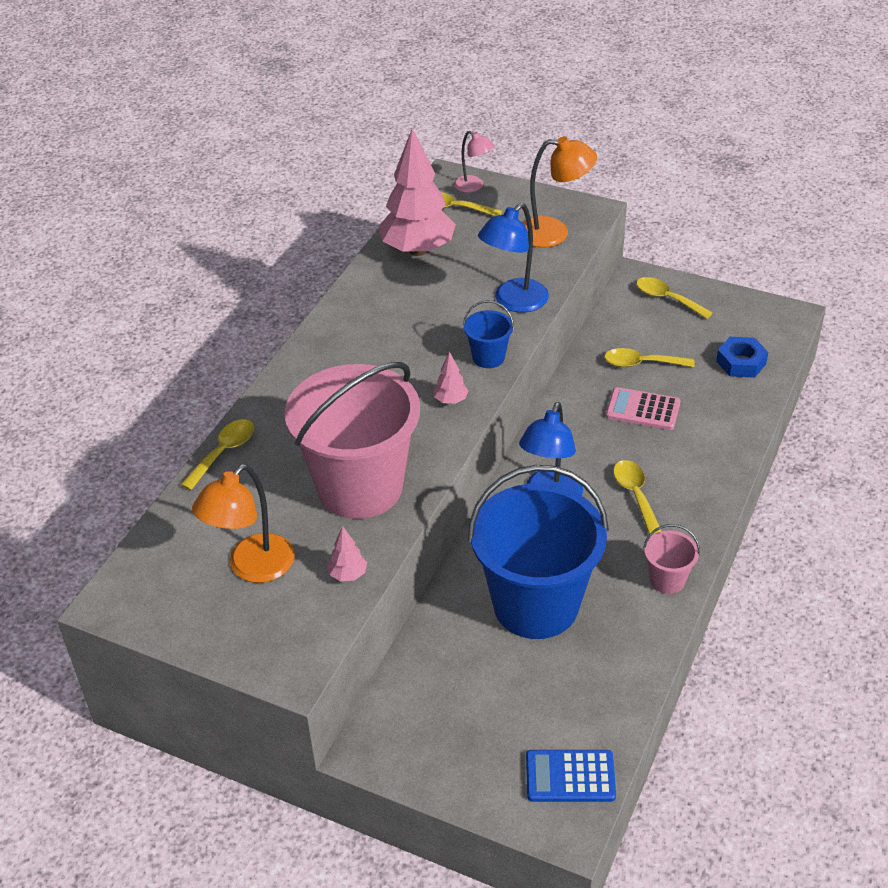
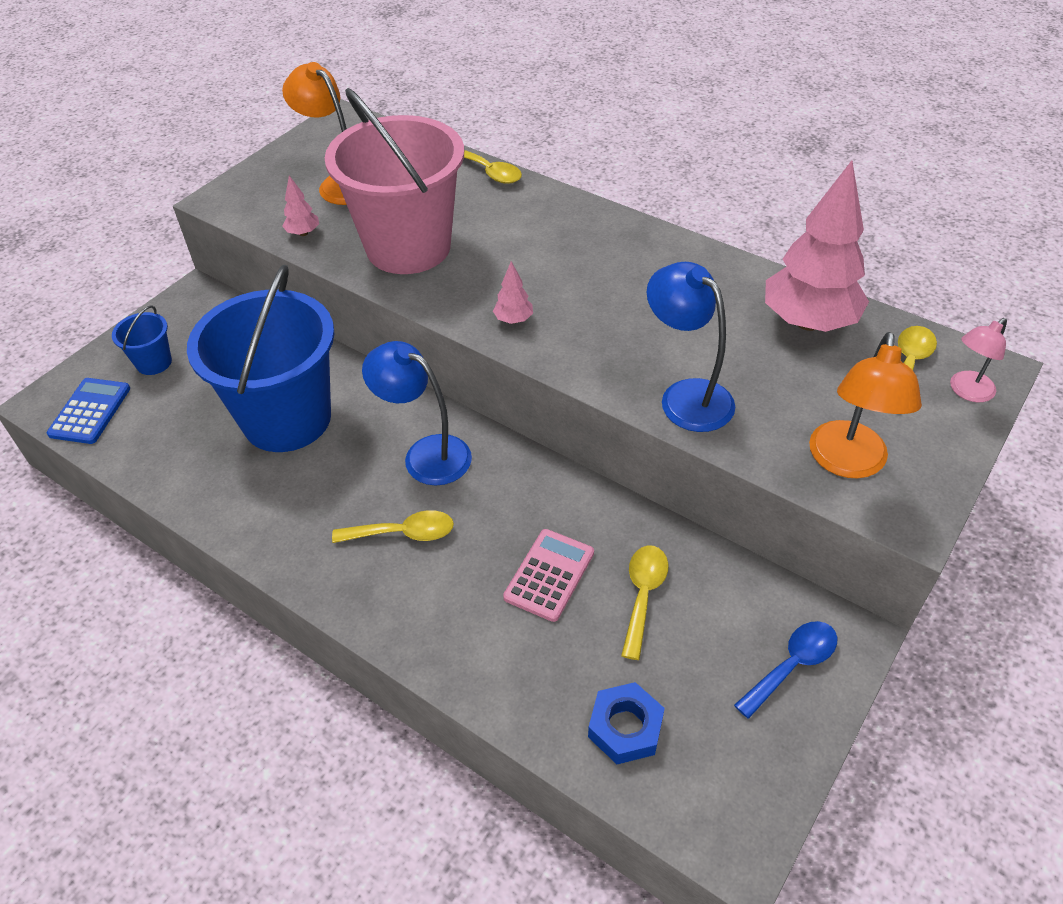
camera: 100 degrees right, 5 degrees up
blue bucket [463,300,514,368] -> blue bucket moved to [112,305,172,375]
yellow spoon [636,277,713,319] -> blue spoon [734,621,837,719]
pink bucket [643,524,700,594] -> none

